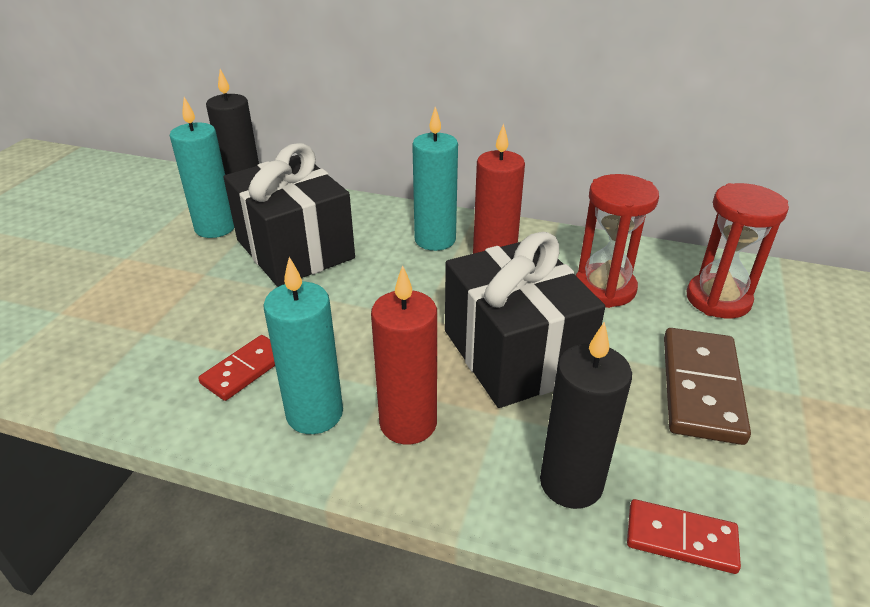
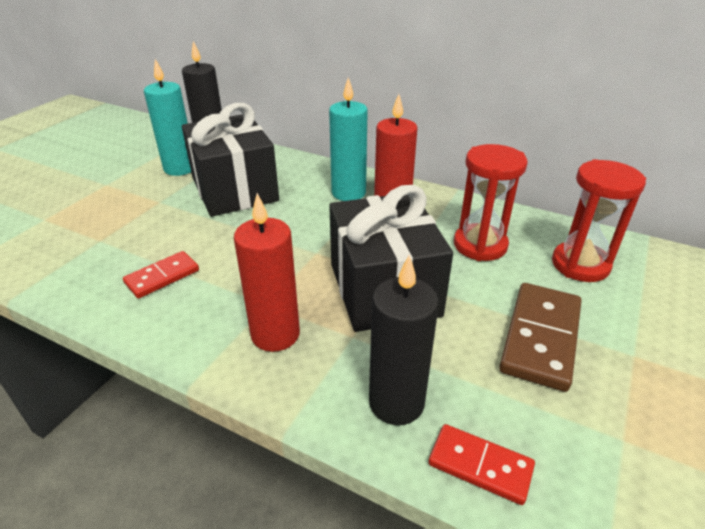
camera: 10 degrees right, 0 degrees up
turquoise candle [263,257,343,434] -> none

